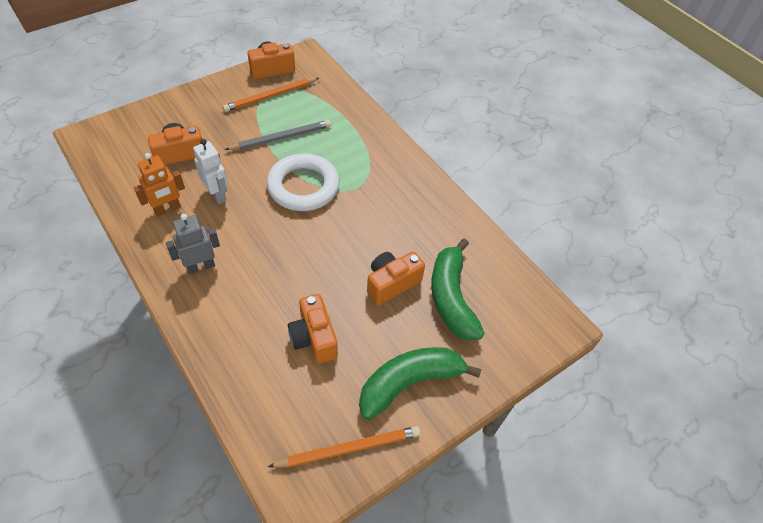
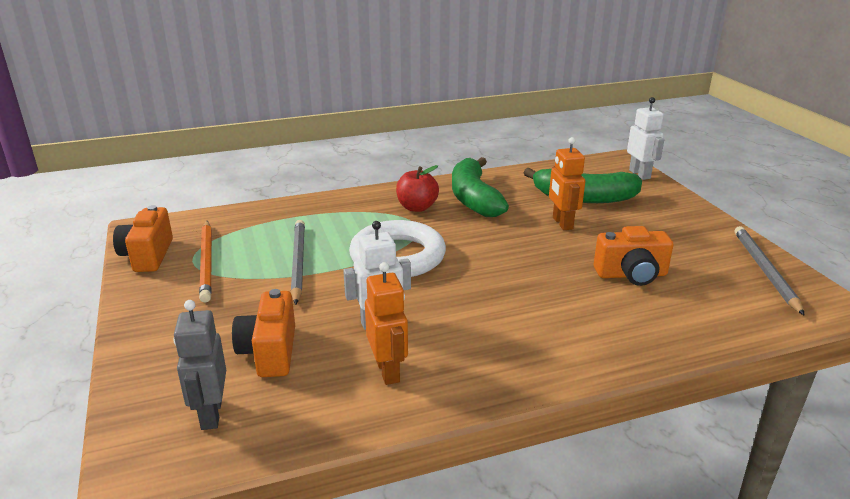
camera: 70 degrees left, 25 degrees down
grey robot [166,214,220,275] -> grey robot moved to [174,300,226,430]
orange pencil [268,426,420,468] -> grey pencil [735,226,805,316]
green banana [359,347,482,420] -> green banana moved to [452,157,509,217]
orange camera [367,252,425,306] -> orange robot [549,137,585,230]
none -> red apple [396,165,439,212]
none -> white robot [627,97,664,180]

